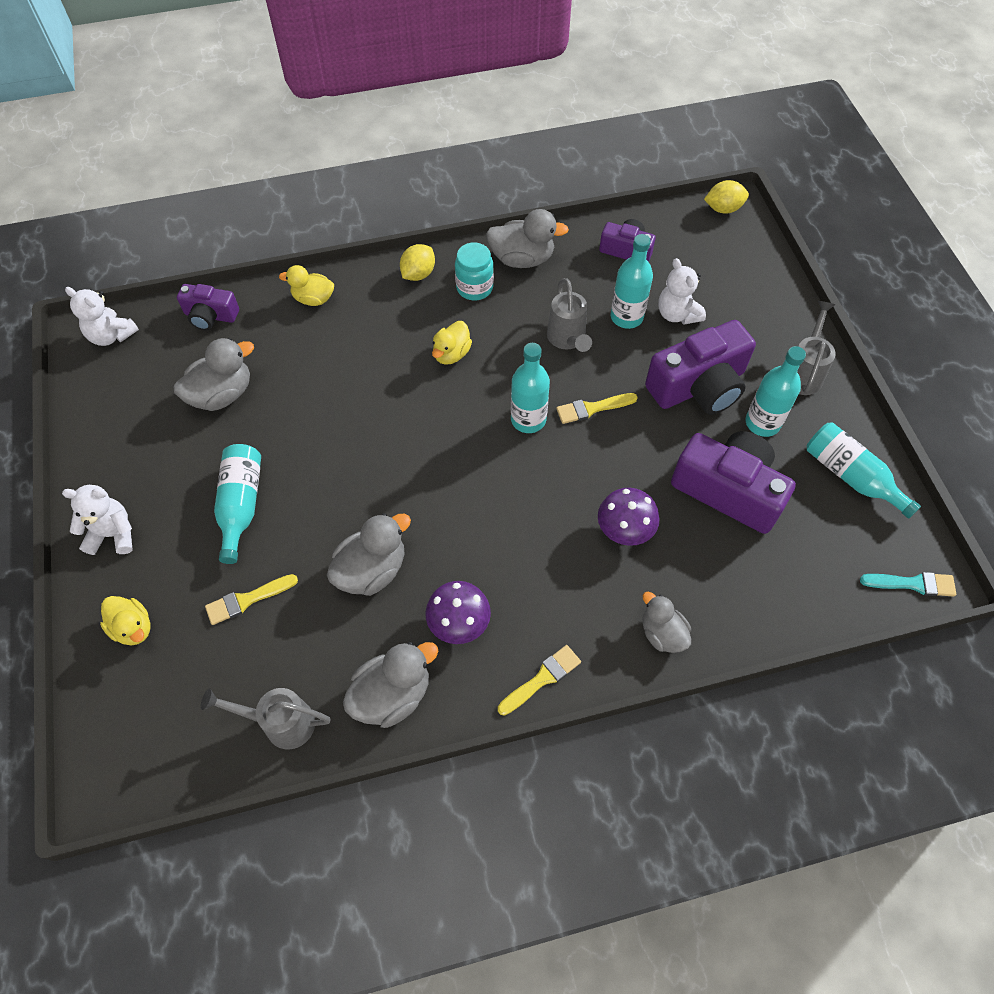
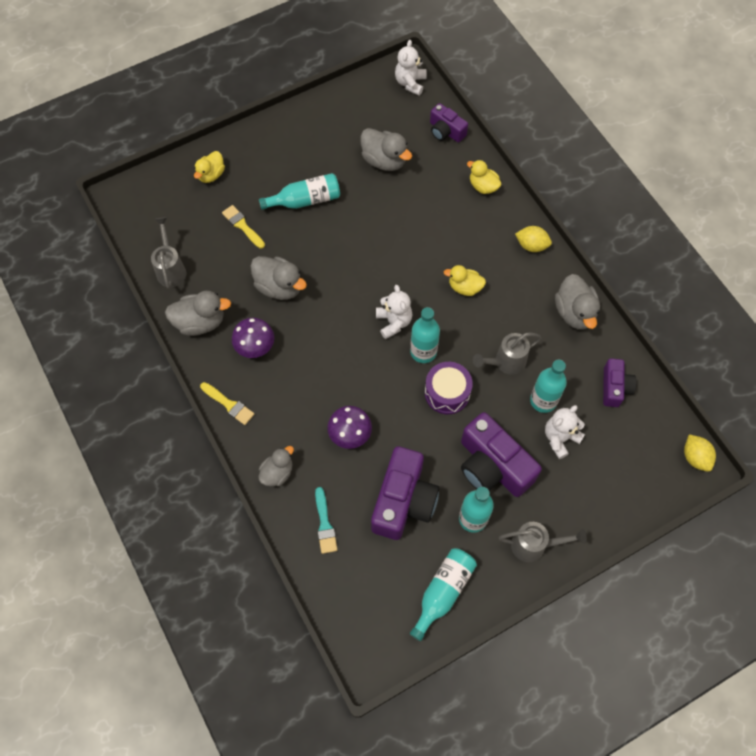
camera: 75 degrees right, 5 degrees up
white teddy bear [62,485,133,555] -> white teddy bear moved to [376,285,412,339]
purple camera [177,284,239,330] -> purple camera turned 45 degrees counterclockwise [430,103,468,142]
yellow duck [279,265,334,306] -> yellow duck turned 45 degrees counterclockwise [467,160,502,194]
grey duck [343,642,438,728] -> grey duck turned 45 degrees counterclockwise [165,291,231,336]
turquoise jar [455,242,494,300] -> none
yellow brush [556,393,638,424] -> purple drum [425,362,473,414]
turquoise brush [860,572,956,597] -> turquoise brush moved to [315,487,338,554]

